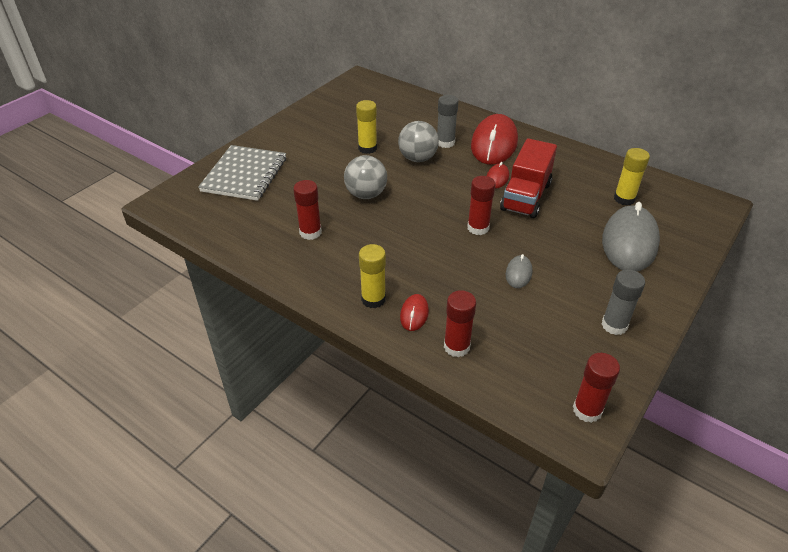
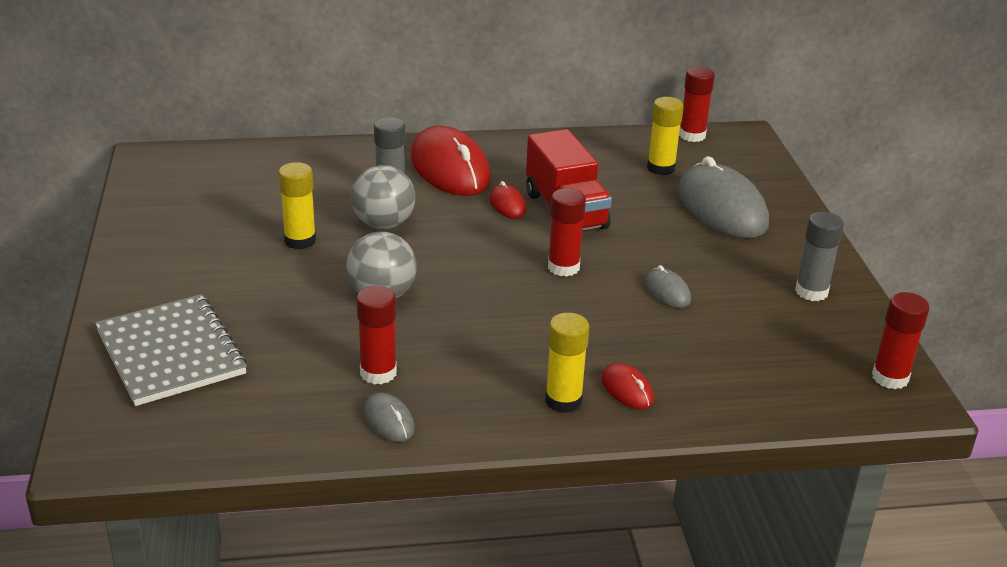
camera: 45 degrees left, 10 degrees down
red glue stick [444,290,476,357] -> red glue stick moved to [679,67,715,142]
none -> grey mouse [364,393,415,442]

